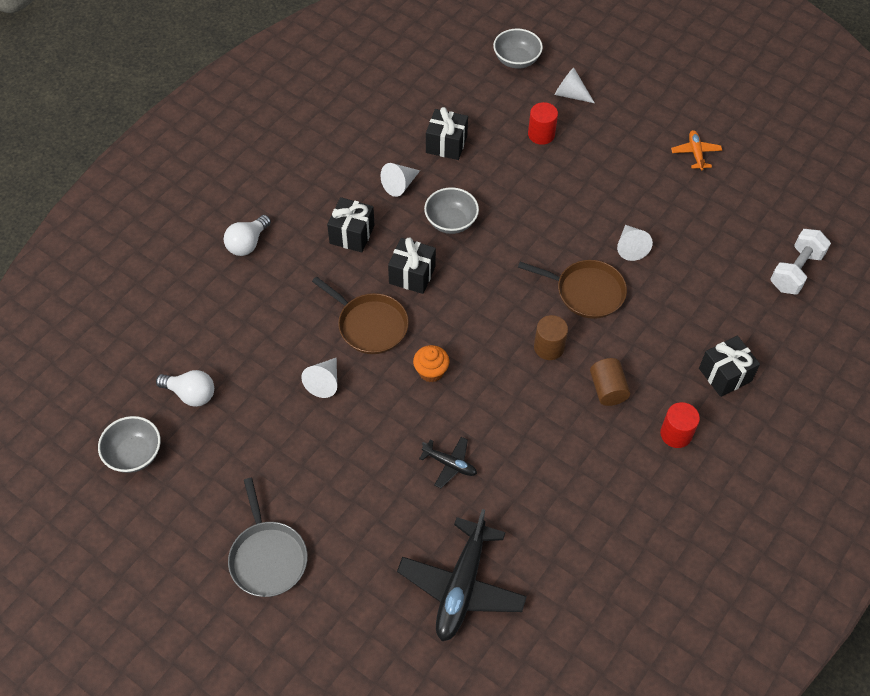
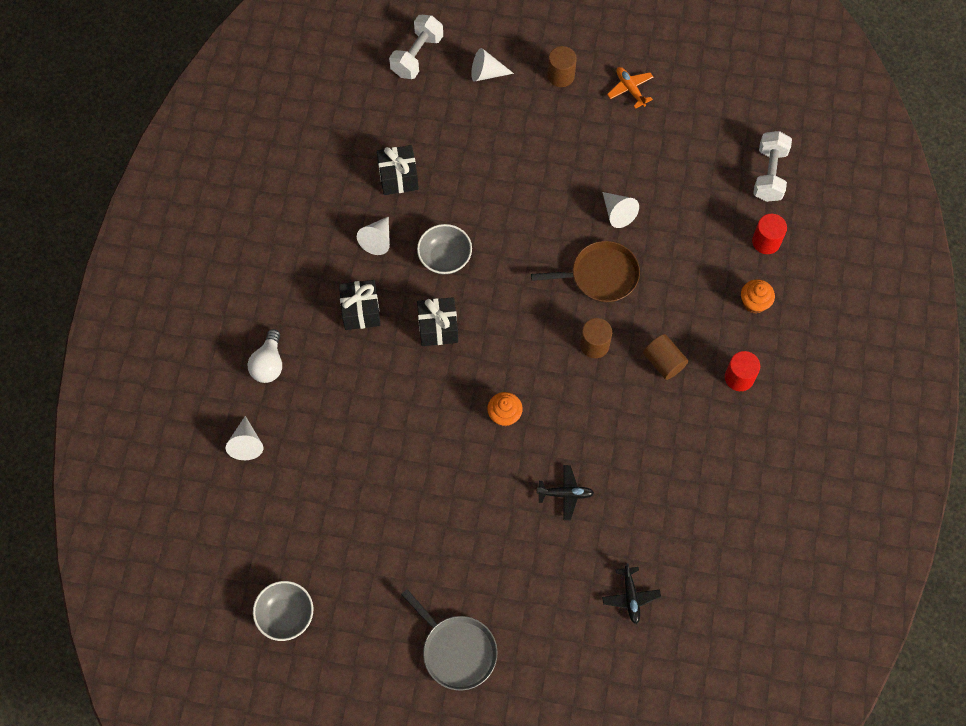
camera: 25 degrees left, 10 degrees up
white light bulb [156,370,214,407] -> none
white cone [301,358,337,398] -> white cone moved to [225,416,264,460]
brown pan [312,276,409,354] -> none
black plane [397,509,527,641] -> black plane [602,563,661,624], size x0.49
grey bowl [493,29,543,69] -> white dumbbell [389,15,443,79]
red cylinder [528,102,558,145] -> red cylinder moved to [752,214,787,254]
black gift [699,336,760,397] -> orange cupcake [741,279,775,314]
none -> brown cylinder [547,46,577,87]

